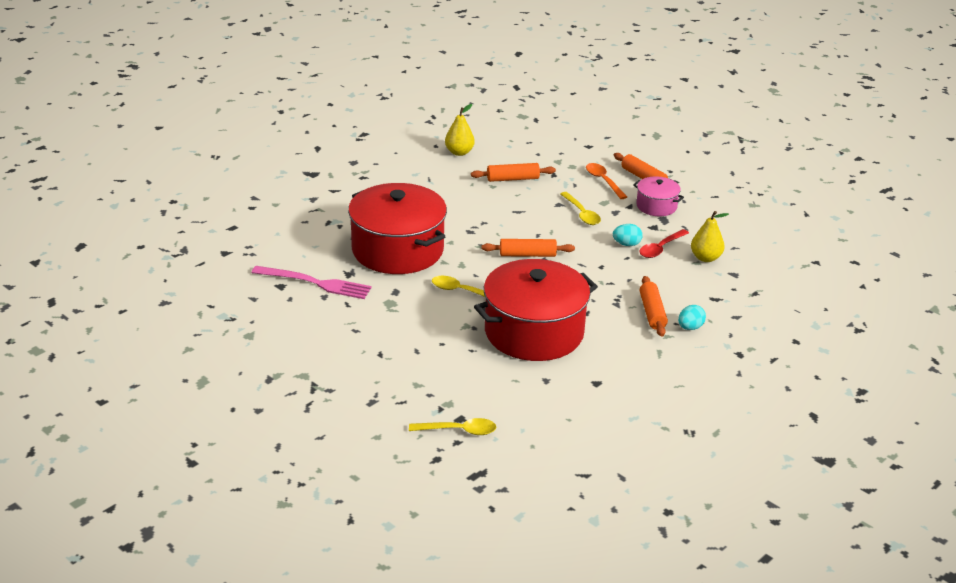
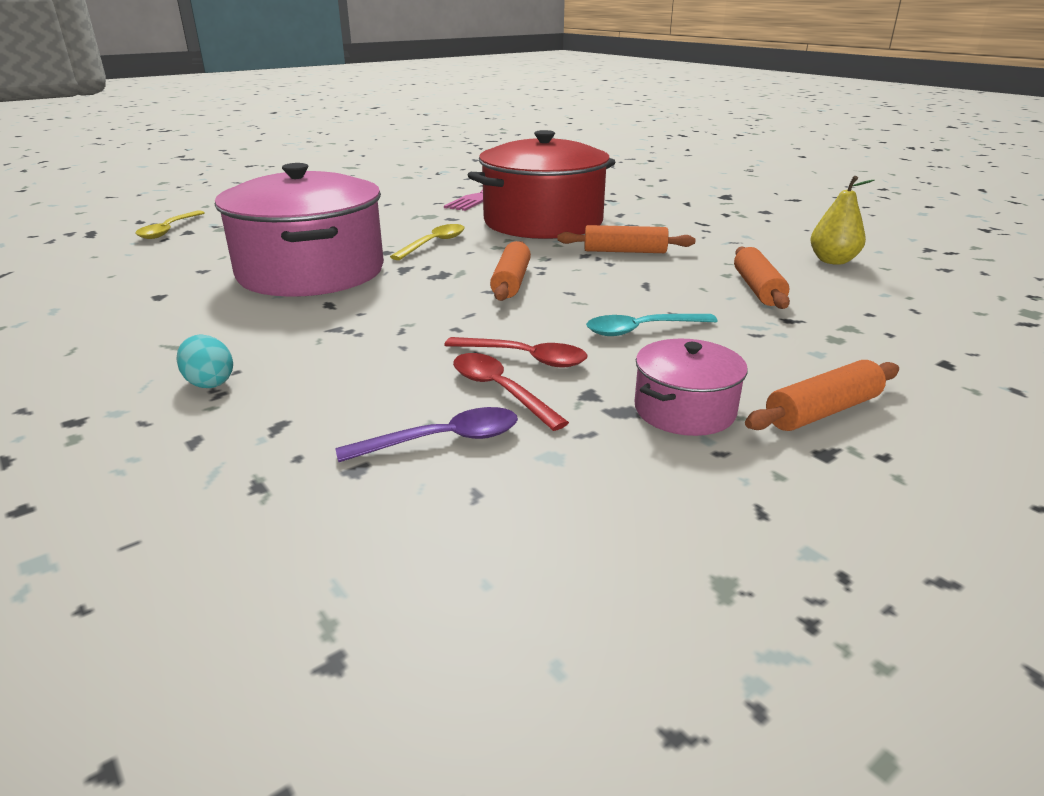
camera: 100 degrees right, 5 degrees down
red pot [474,259,598,361] -> pink pot [215,163,384,297]
yellow spoon [560,192,601,225] -> turquoise spoon [586,314,718,336]
orange spoon [586,163,627,199] -> none
turquoise egg [613,224,643,246] -> red spoon [444,337,588,367]
orange rolling pin [640,276,668,337] -> orange rolling pin moved to [557,225,695,253]
yellow pear [691,211,729,262] -> purple spoon [335,407,518,462]

